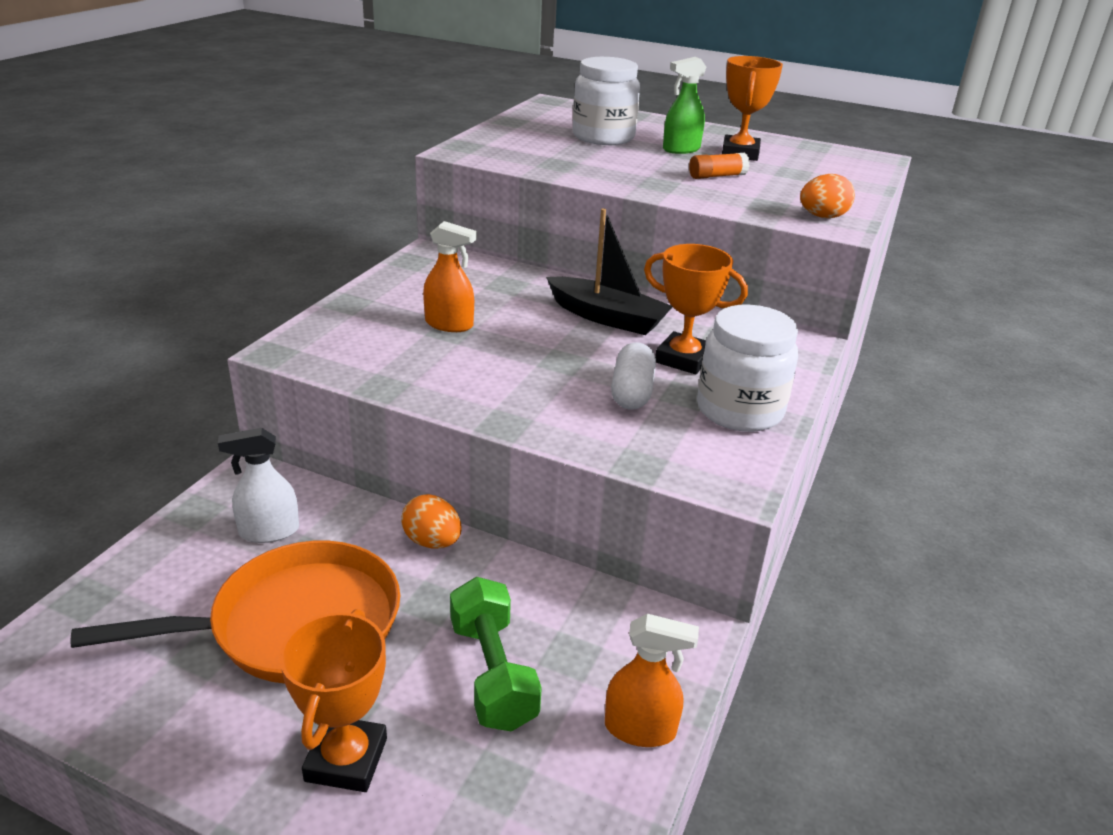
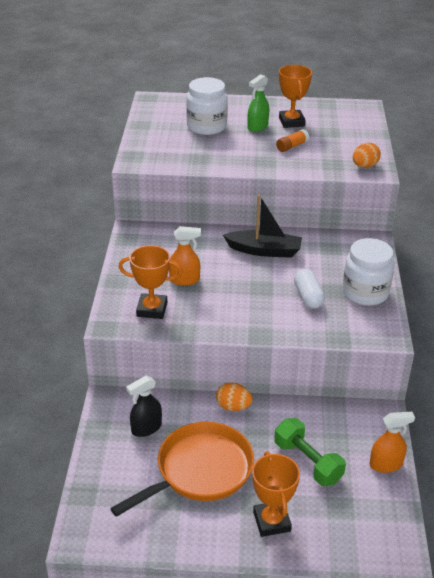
camera: 20 degrees left, 5 degrees up
white spray bottle [218,428,299,543] -> black spray bottle [126,376,162,437]
orange trophy [644,244,748,374] -> orange trophy moved to [119,245,182,319]

